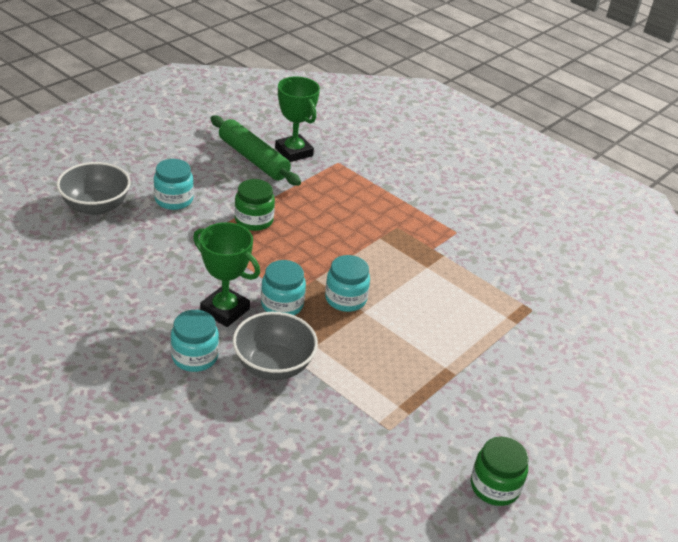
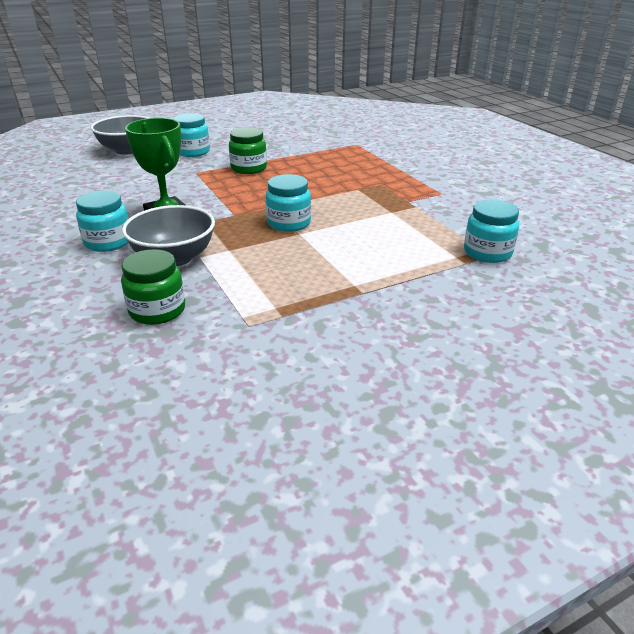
camera: 25 degrees right, 5 degrees down
green rolling pin [211,115,301,186] -> none
turquoise jar [261,260,306,315] -> turquoise jar moved to [464,199,519,263]
green trophy [275,77,320,162] -> none
green jar [471,436,529,506] -> green jar moved to [121,249,185,325]

